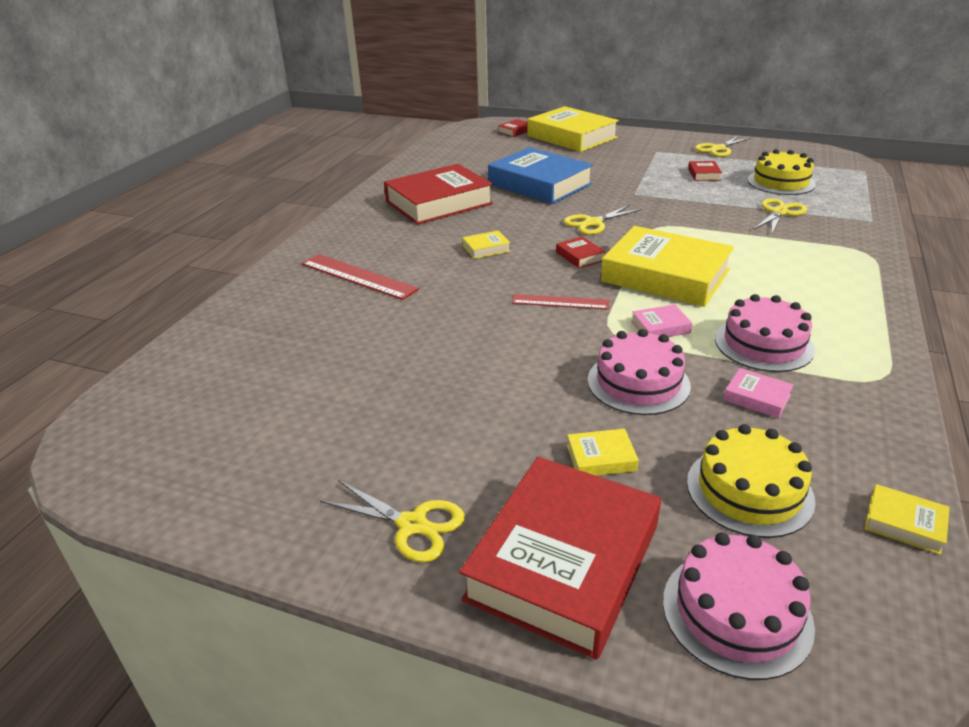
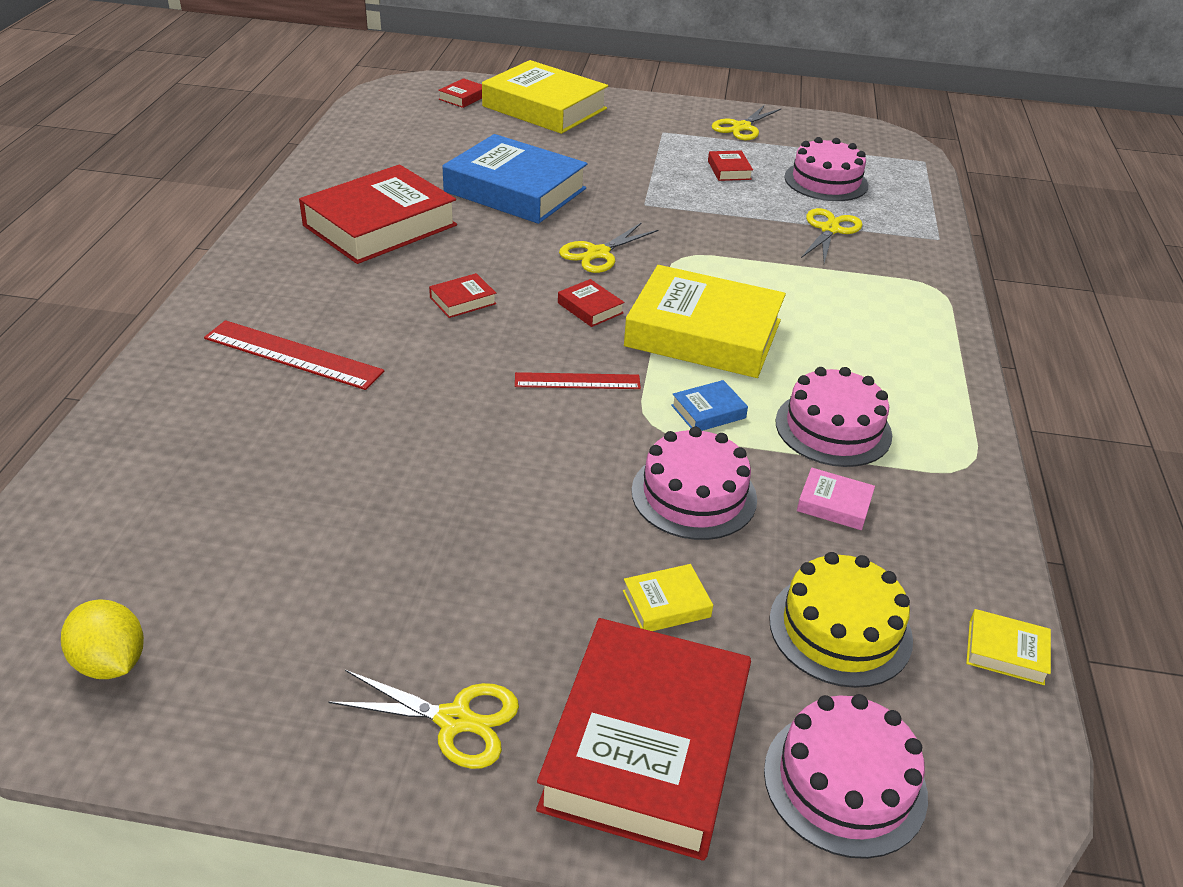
camera: 15 degrees left, 5 degrees up
yellow book [463,230,510,259] -> red book [429,273,496,318]
pink book [631,305,692,337] -> blue book [671,380,748,431]
yellow cake [747,149,816,195] -> pink cake [784,137,868,201]
none -> yellow lemon [61,600,144,679]

